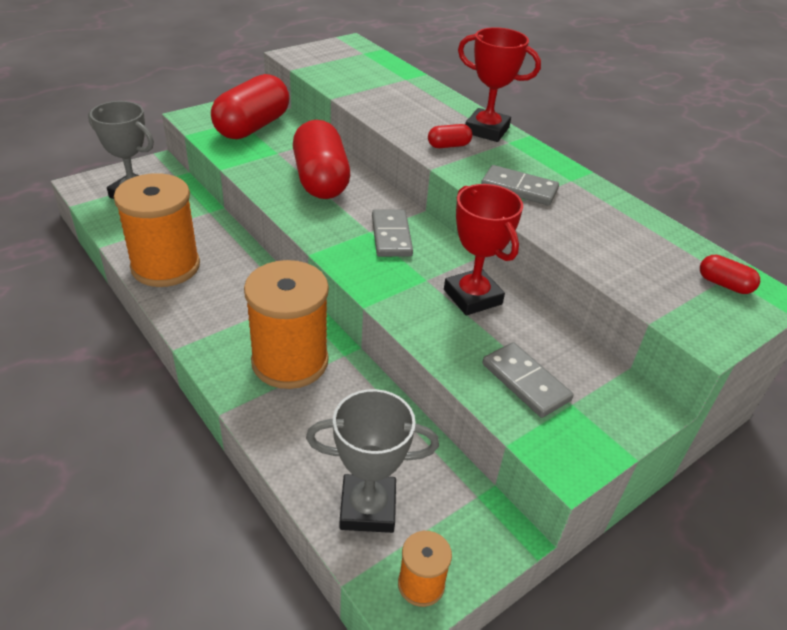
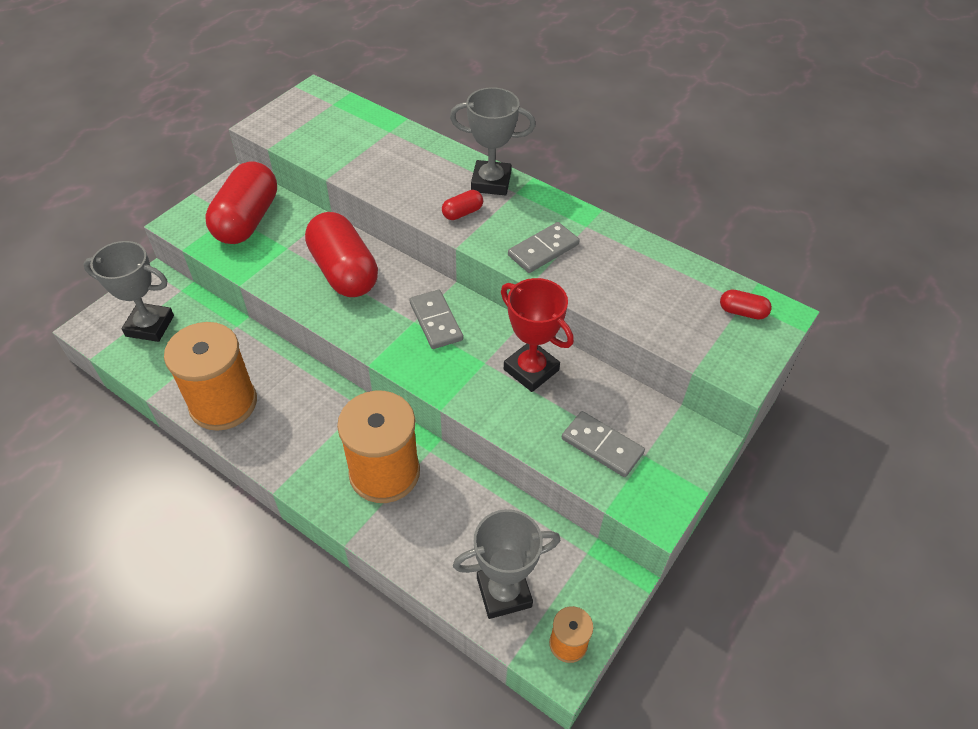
camera: 15 degrees left, 10 degrees up
red trophy [458,27,541,142] -> grey trophy [450,87,536,196]
grey domino [481,165,559,205] -> grey domino turned 45 degrees counterclockwise [508,222,580,273]

